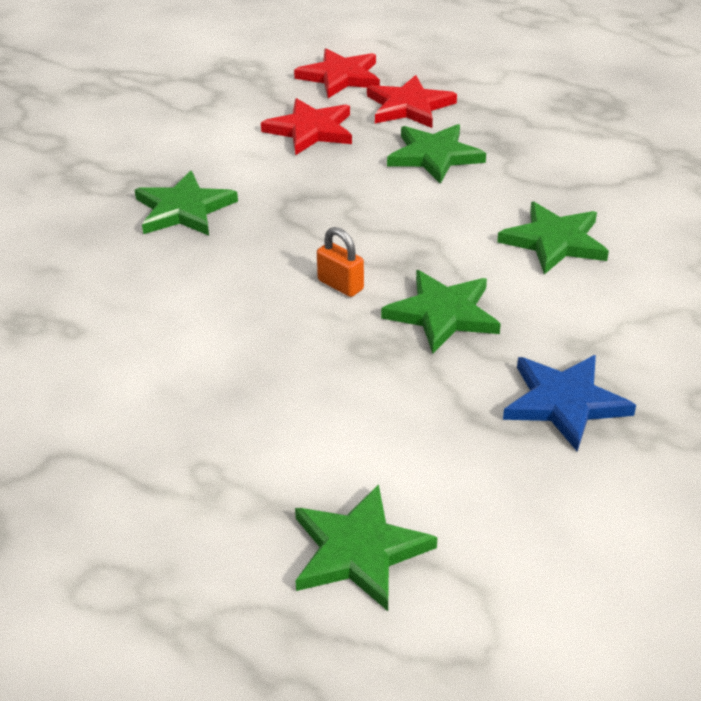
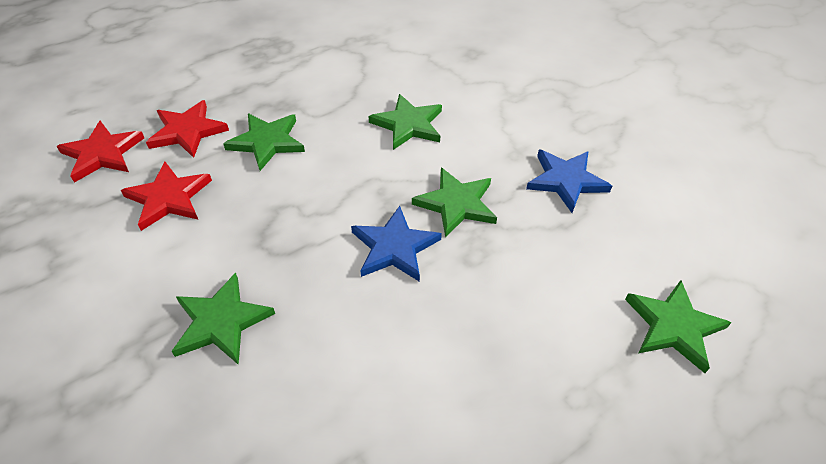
camera: 70 degrees left, 10 degrees up
orange padlock [317,227,364,297] -> blue star [351,206,442,282]

